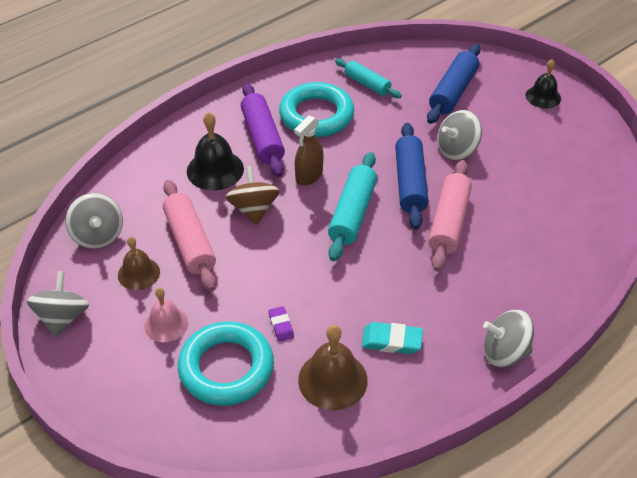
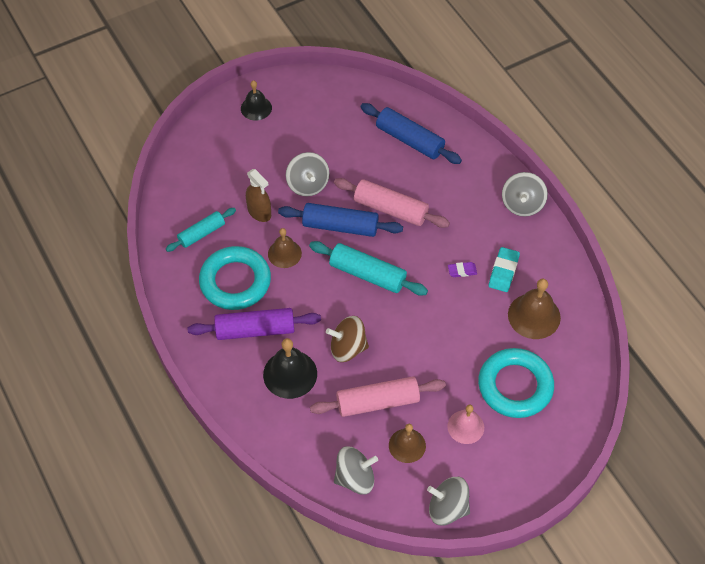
camera: 80 degrees left, 10 degrees up
purple eraser [268,306,294,342] -> purple eraser moved to [448,262,477,277]
brown spray bottle [294,116,323,186] -> brown spray bottle moved to [246,169,271,222]
blue rolling pin [427,44,481,124] -> blue rolling pin moved to [360,103,462,164]
none -> brown bell [268,228,302,268]

